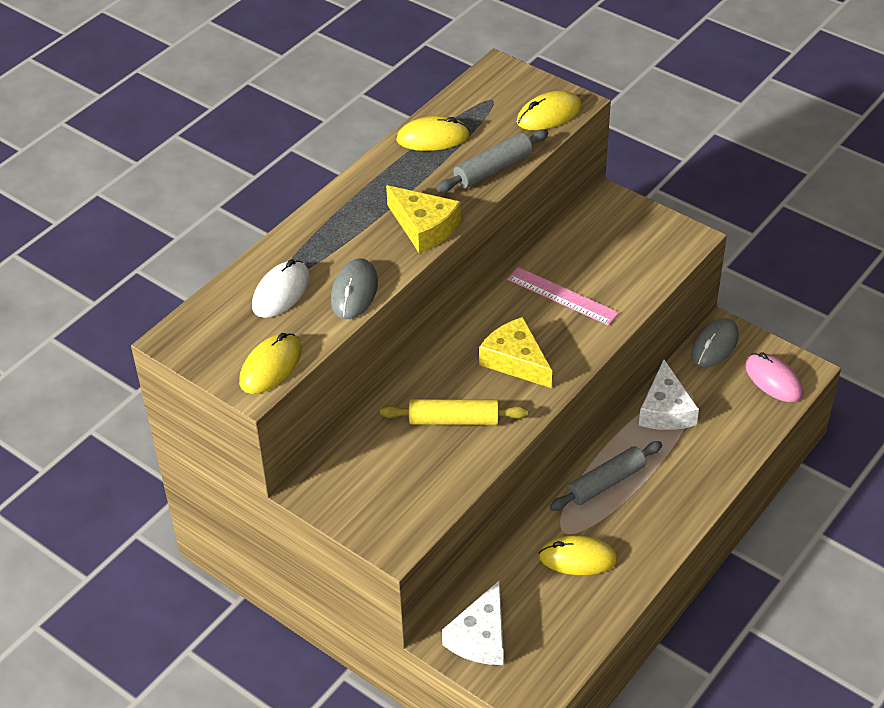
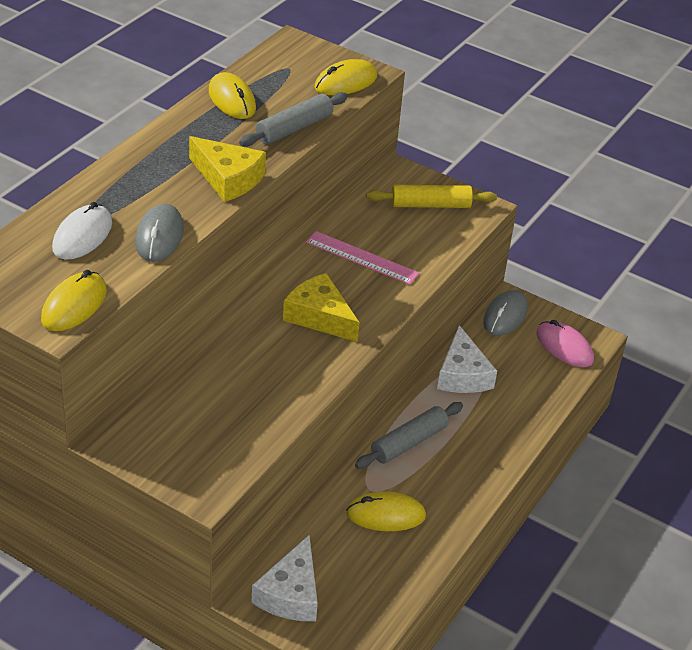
camera: 10 degrees left, 5 degrees down
yellow rolling pin [380,399,528,425] -> yellow rolling pin moved to [366,185,497,208]
yellow mouse [396,116,470,151] -> yellow mouse turned 75 degrees clockwise [209,72,256,119]

